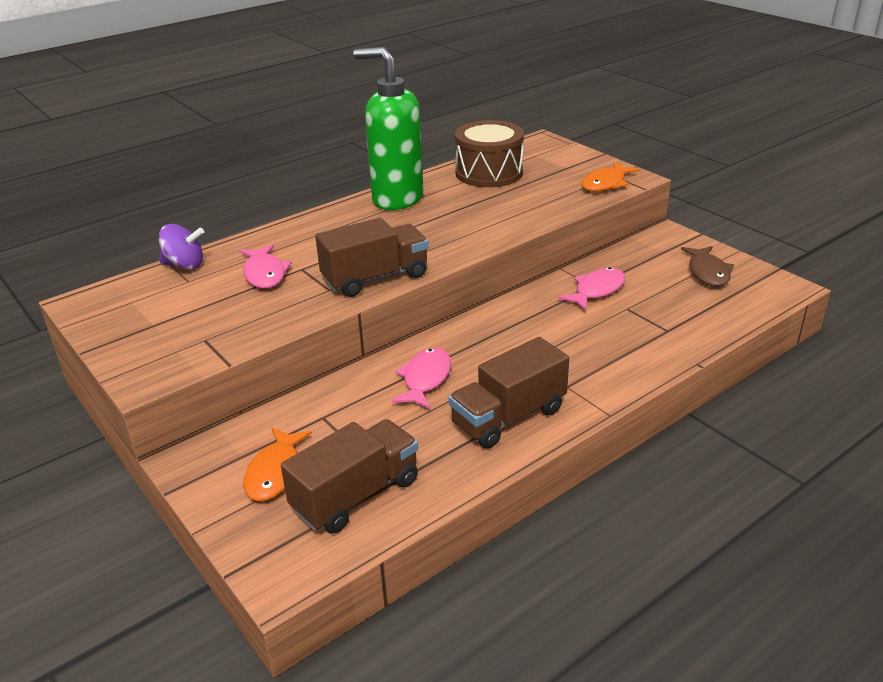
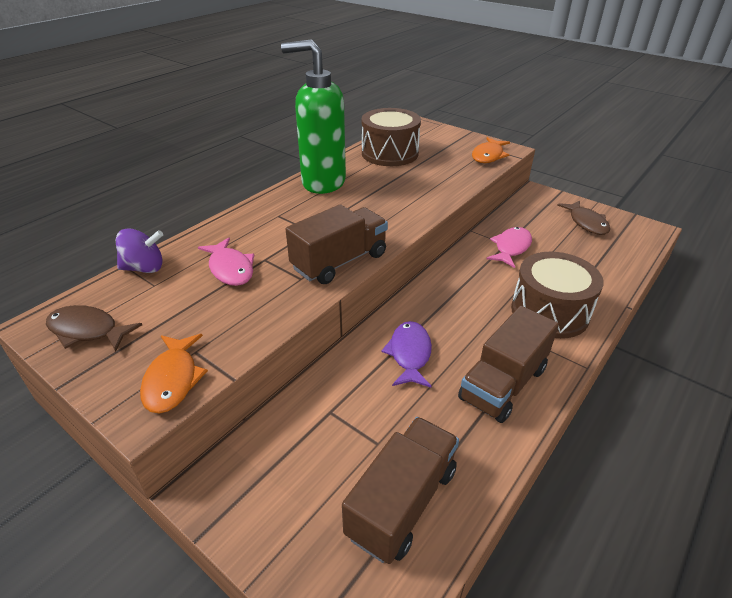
camera: 15 degrees left, 5 degrees up
orange fish [243,428,312,501] -> orange fish moved to [140,334,208,414]
pink fish [391,348,451,409] -> purple fish [381,321,432,388]
none -> brown fish [46,305,142,352]
none -> brown drum [511,252,604,339]

